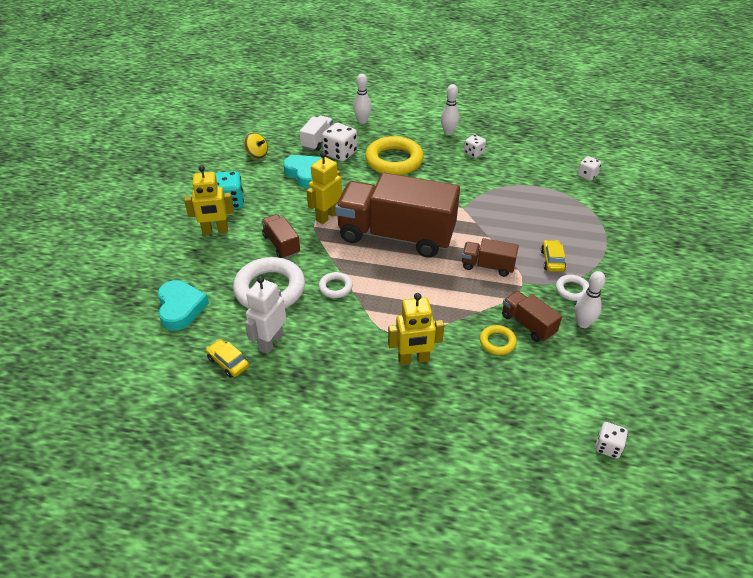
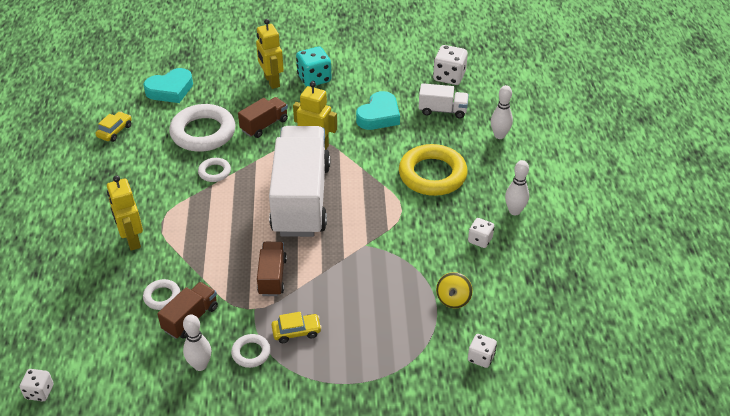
camera: 75 degrees right, 0 degrees up
yellow spinning top [244,132,268,159] -> yellow spinning top moved to [436,272,473,308]
white robot [245,276,286,354] -> none
white dice [322,123,357,161] -> white dice moved to [433,45,468,85]
brown truck [335,173,460,258] -> white truck [269,126,330,237]
yellow ring [480,325,517,355] -> white ring [143,279,180,310]

